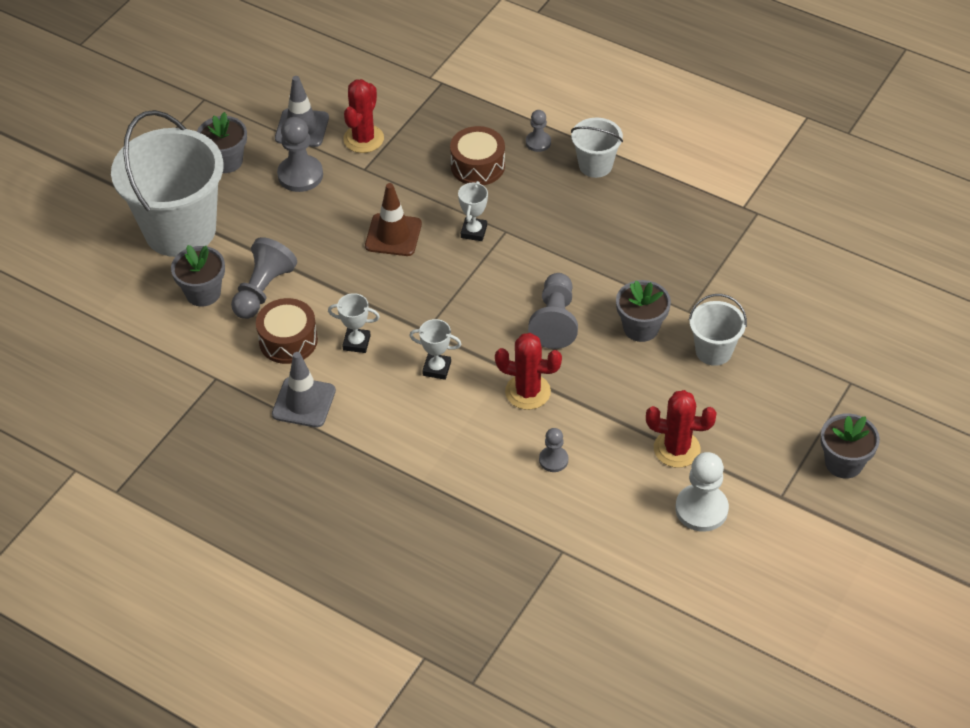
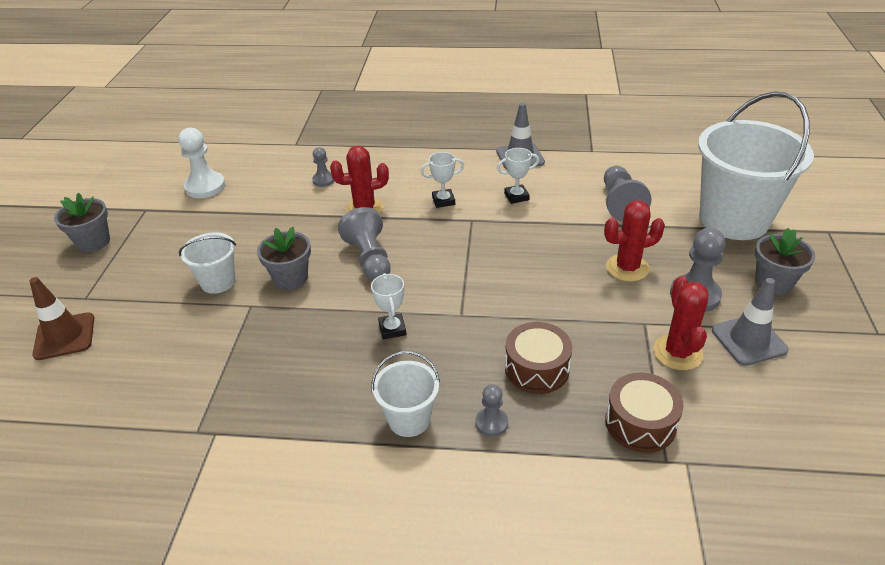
camera: 155 degrees right, 10 degrees down
grey flower pot [171,245,225,307] -> none
brown drum [256,298,318,364] -> brown drum moved to [605,373,684,453]
brown traffic cone [365,183,422,256] -> brown traffic cone moved to [29,277,94,360]
white trophy [458,181,488,241] -> white trophy moved to [371,273,406,340]
red cactus [646,390,717,468] -> red cactus moved to [604,200,665,282]

